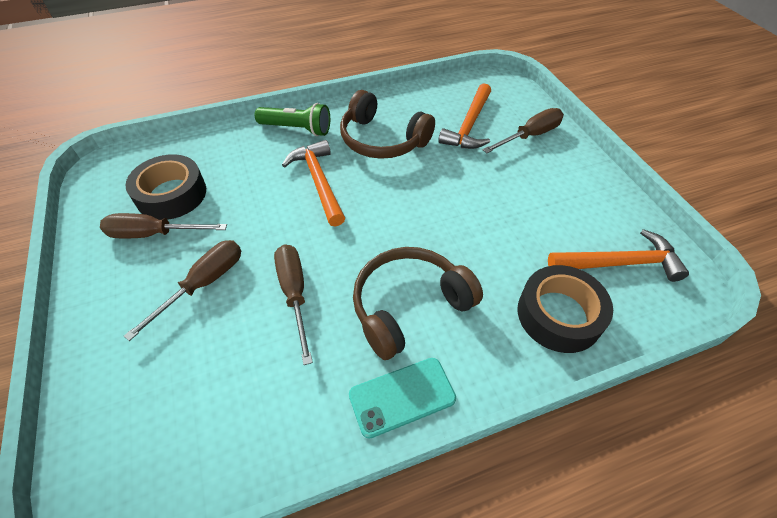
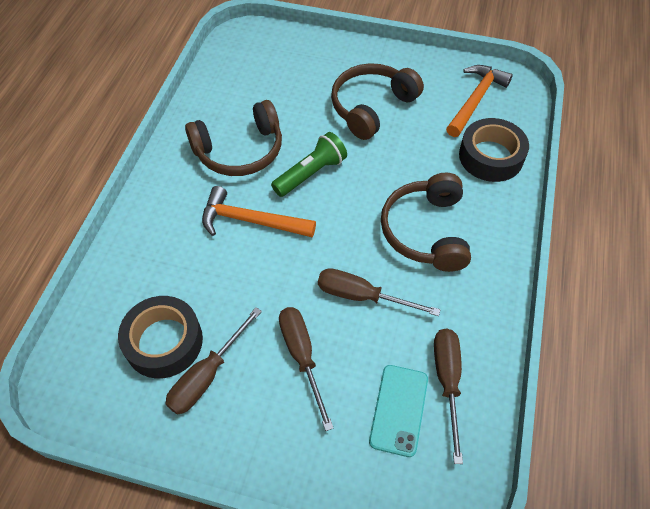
camera: 55 degrees left, 5 degrees up
green flashlight [255,103,330,136] -> green flashlight moved to [271,132,347,197]
turquoise phone [349,358,456,439] -> turquoise phone moved to [369,365,428,457]
orange hammer [438,83,491,149] -> none
brown screwdriver [482,108,564,153] -> brown screwdriver moved to [434,328,463,464]
none -> brown headphones [331,63,424,140]

